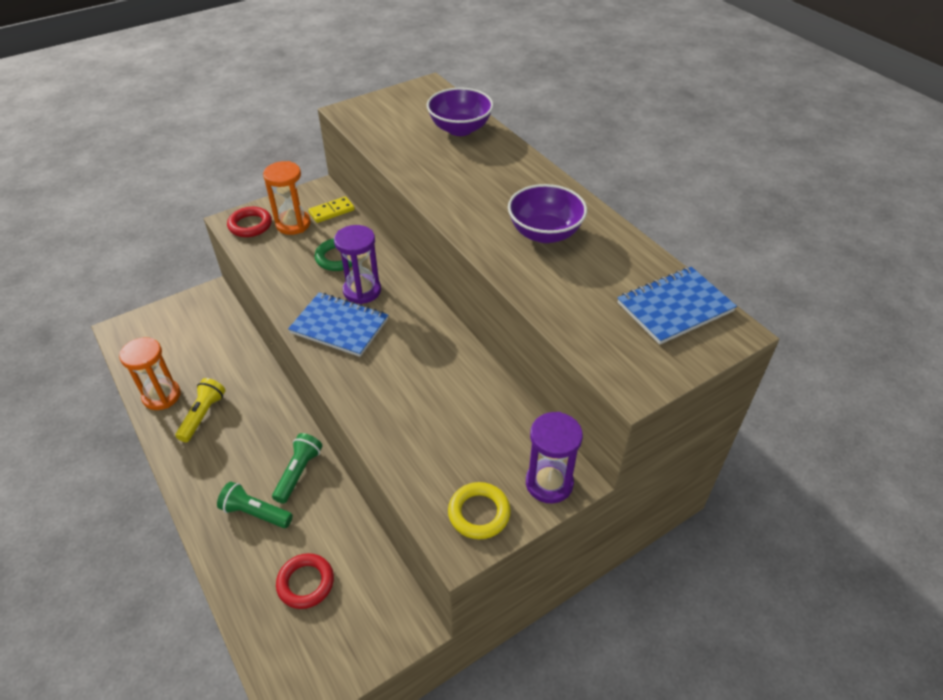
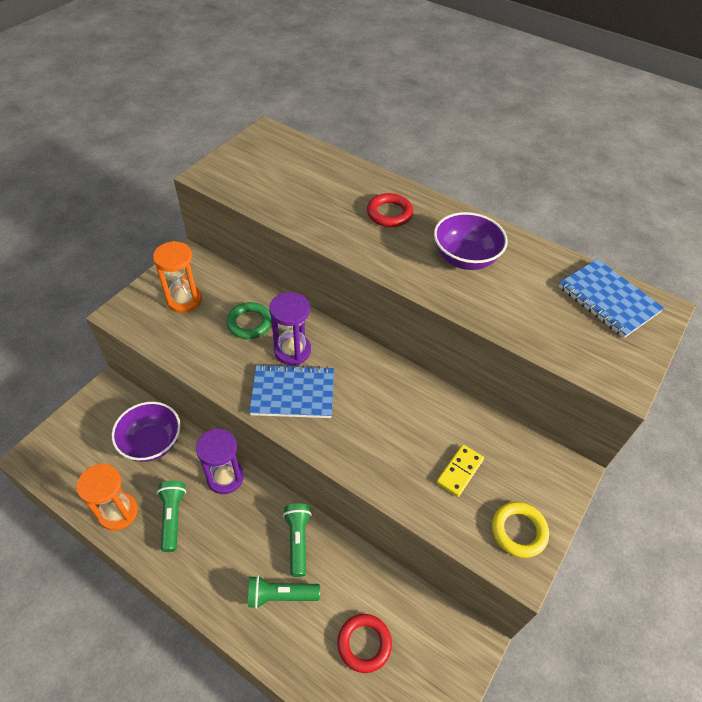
camera: 25 degrees left, 5 degrees up
yellow flashlight [175,378,226,442] -> green flashlight [157,481,186,552]
red ring [227,207,272,237] -> red ring moved to [367,193,413,227]
yellow domino [308,196,355,223] -> yellow domino moved to [436,444,484,497]
purple bowl [427,88,494,136] -> purple bowl moved to [112,402,180,462]
purple hourglass [526,412,583,504] -> purple hourglass moved to [196,428,244,494]
blue notebook [617,267,737,345] -> blue notebook turned 75 degrees counterclockwise [559,259,664,338]

